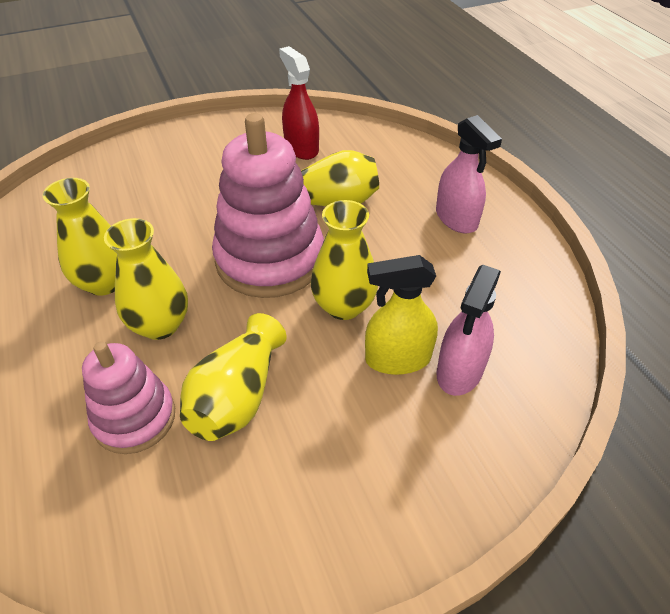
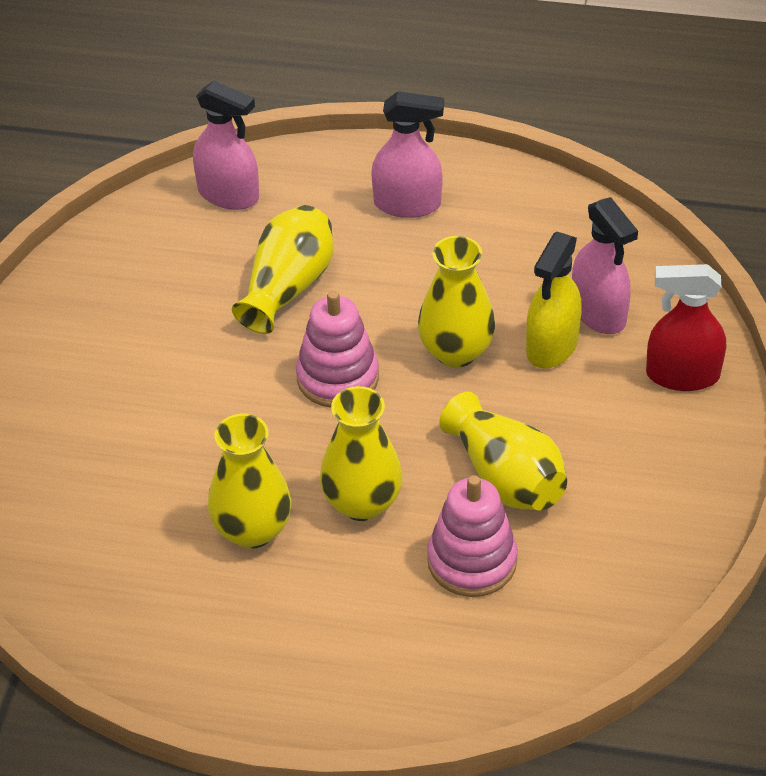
camera: 55 degrees left, 0 degrees up
pink stacking toy [212,113,324,298] -> pink stacking toy [296,291,379,408], size x0.59
red spray bottle [279,46,319,160] -> red spray bottle moved to [646,264,726,391]
none -> pink spray bottle [193,81,259,210]

